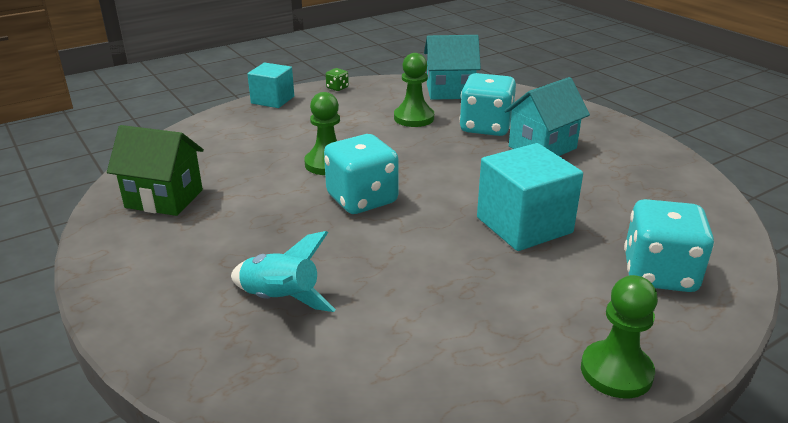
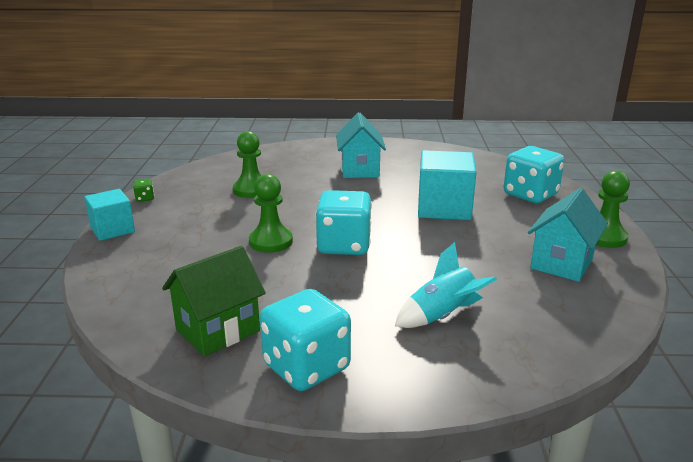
camera: 55 degrees left, 5 degrees down
turquoise house [424,35,481,100] -> turquoise house moved to [528,188,608,282]
turquoise dice [459,73,516,136] -> turquoise dice moved to [260,289,351,391]

